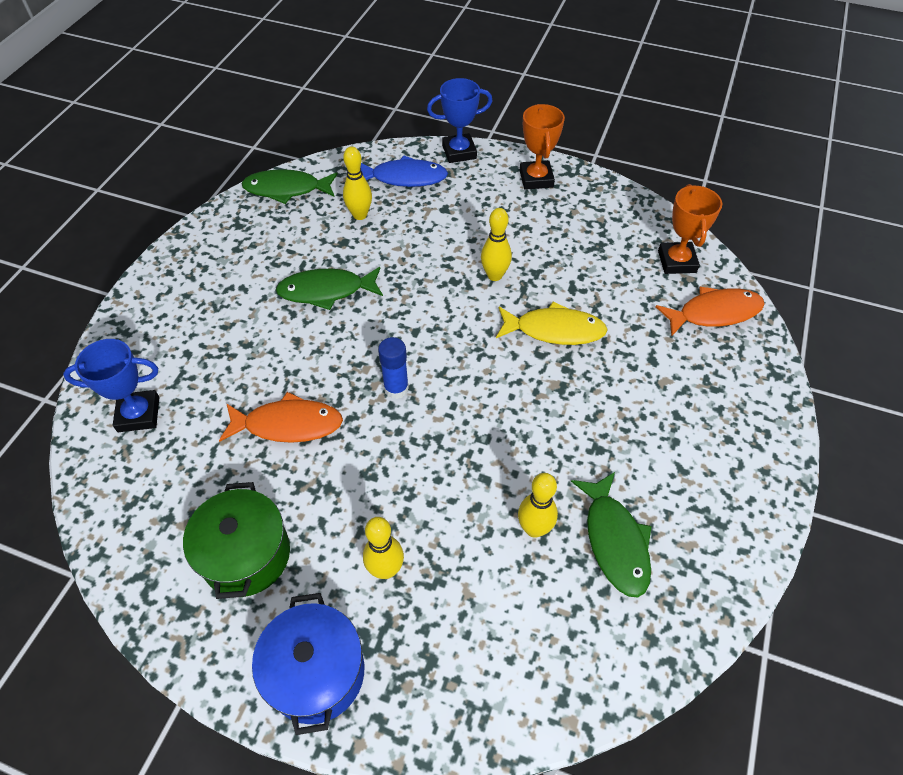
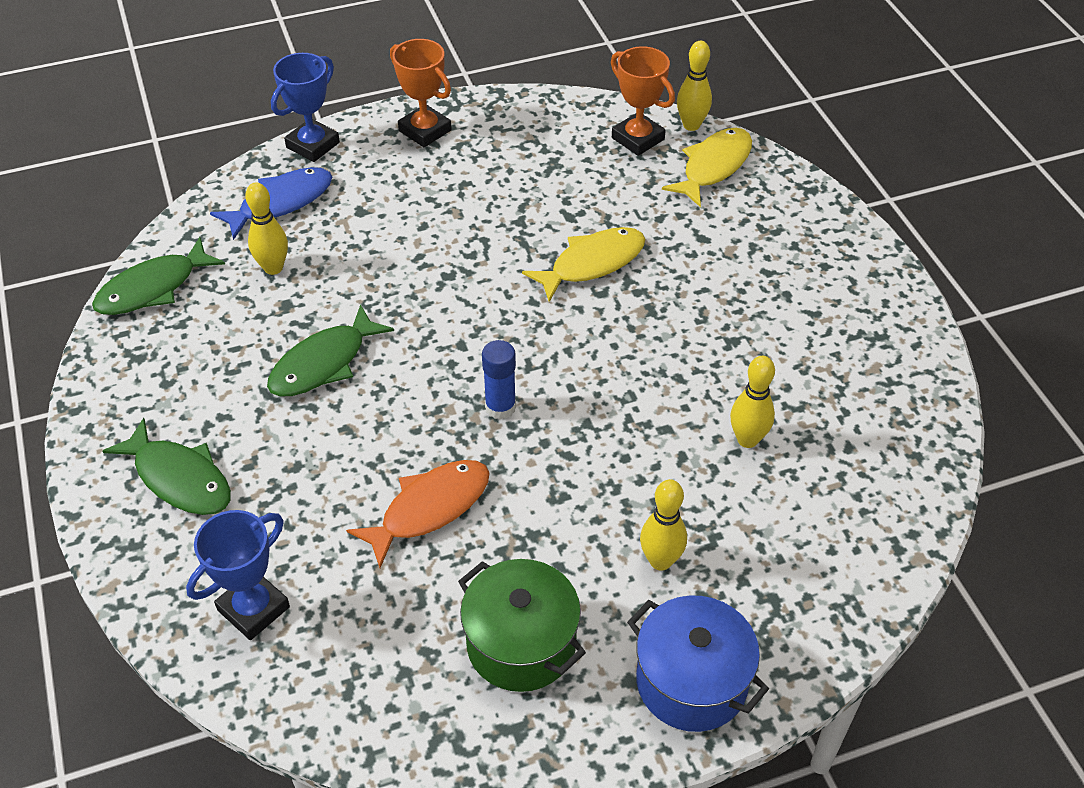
camera: 40 degrees left, 5 degrees down
yellow bowling pin [481,208,512,281] -> yellow bowling pin moved to [677,41,712,131]
green fish [571,472,652,598] -> green fish moved to [103,418,231,515]
orange fish [656,287,765,337] -> yellow fish [662,128,752,207]

